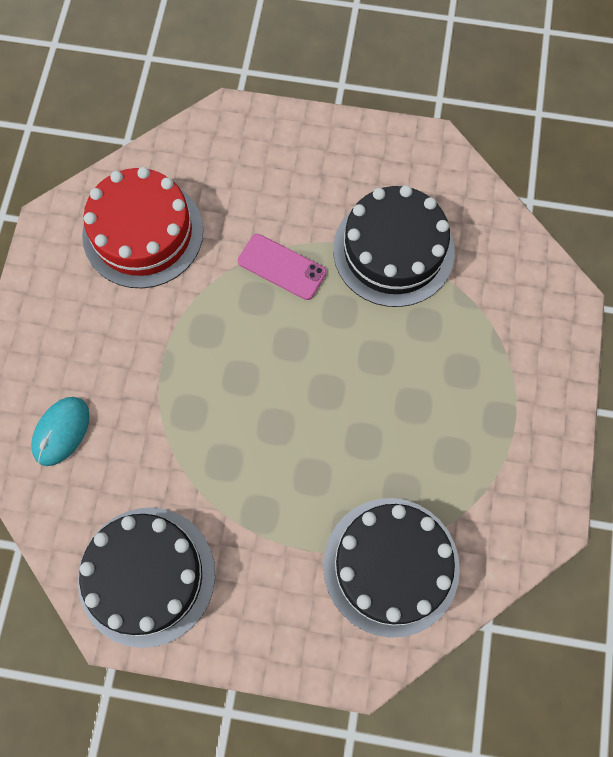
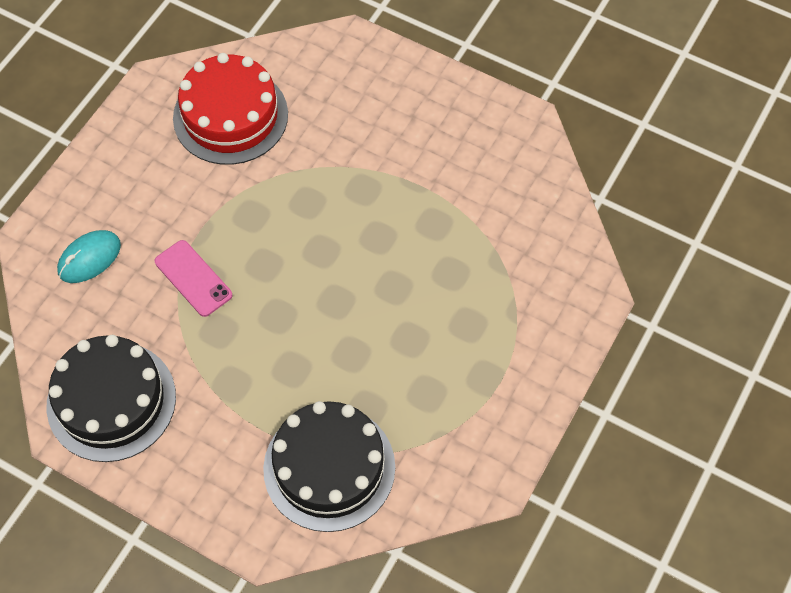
camera: 20 degrees right, 10 degrees down
pink phone [238,234,326,300] -> pink phone moved to [155,240,232,317]
black cake [333,185,455,307] -> none

